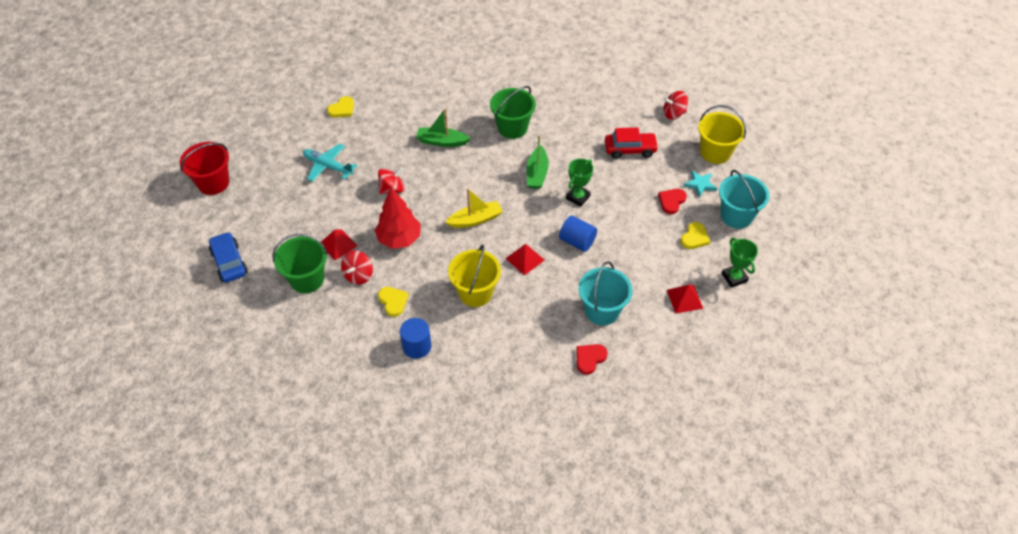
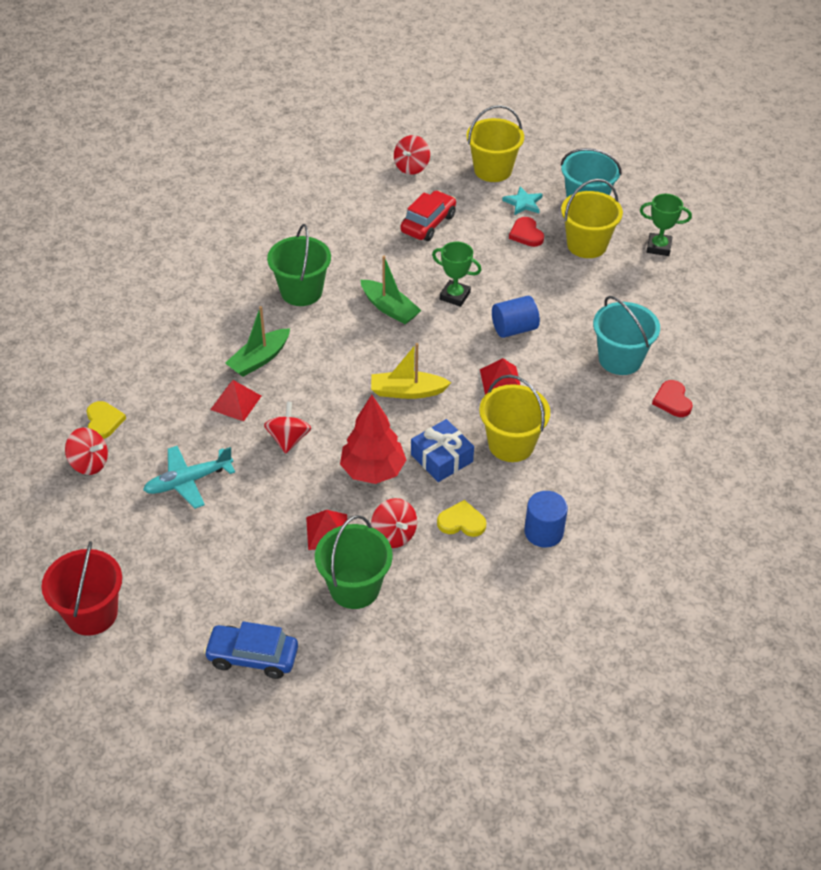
camera: 55 degrees left, 5 degrees down
yellow boat [445,189,503,228] -> yellow boat turned 105 degrees counterclockwise [371,343,452,399]
green trophy [566,159,593,207] -> green trophy turned 45 degrees counterclockwise [432,242,481,307]
red pyramid [667,285,703,314] -> red pyramid moved to [210,380,261,422]
yellow heart [680,222,710,249] -> yellow bucket [561,179,623,258]
none -> red spinning top [65,428,108,475]
none -> blue gift [411,419,474,482]

